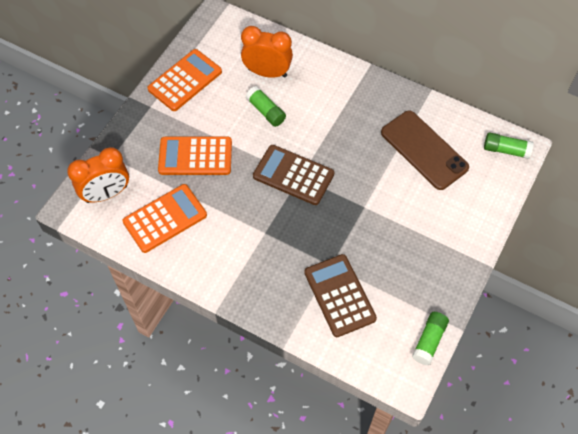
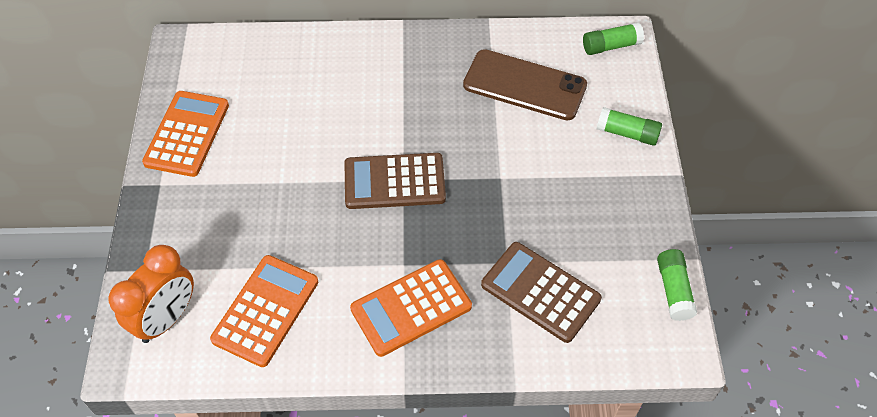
camera: 30 degrees left, 5 degrees down
orange calculator [158,137,232,175] -> orange calculator moved to [350,259,472,357]
orange clock [241,26,293,78] -> none
green glue stick [246,86,286,127] -> green glue stick moved to [597,107,662,146]

